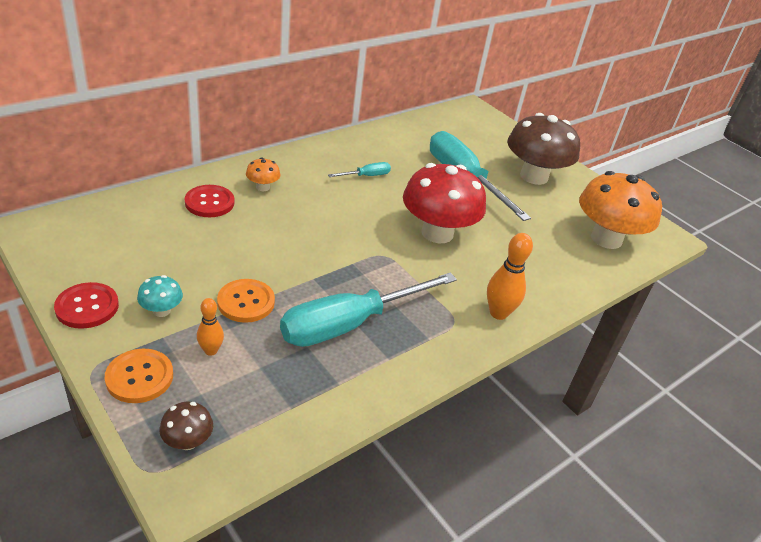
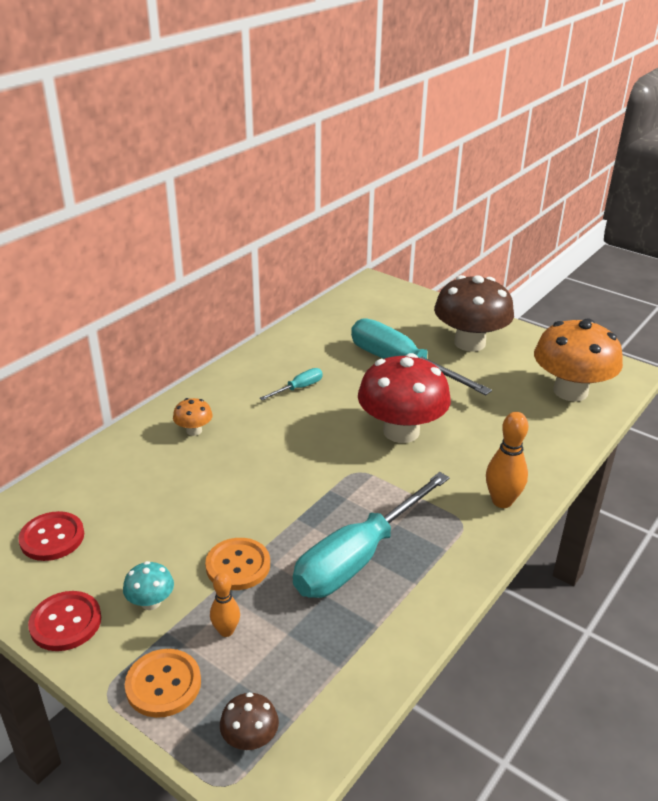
camera: 10 degrees left, 5 degrees down
red button [185,185,234,217] -> red button moved to [19,511,84,561]

